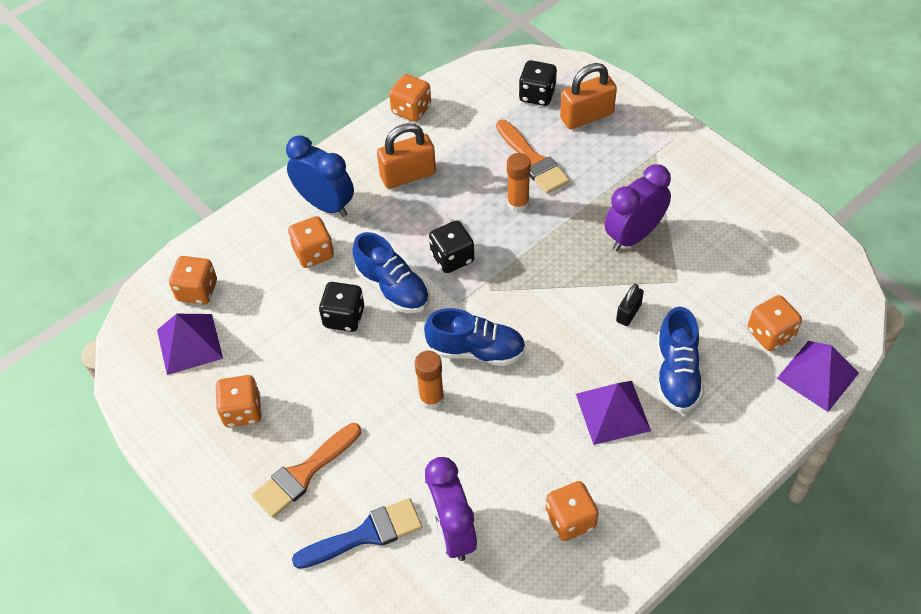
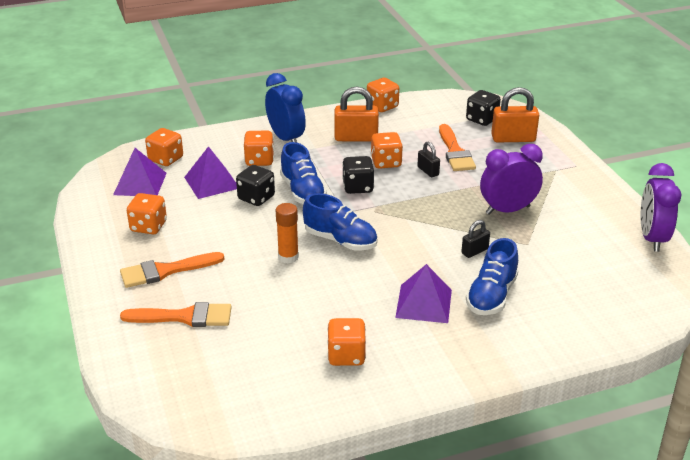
camera: 20 degrees right, 20 degrees down
blue brush [292,498,422,569] -> orange brush [120,302,232,327]
purple clock [425,457,477,561] -> purple clock moved to [640,163,682,252]
orange glue stick [507,153,531,212] -> black padlock [417,141,440,177]
orange dice [747,295,802,351] -> orange dice moved to [371,132,403,169]
purple pyramid [777,341,859,412] -> purple pyramid moved to [184,146,237,199]

